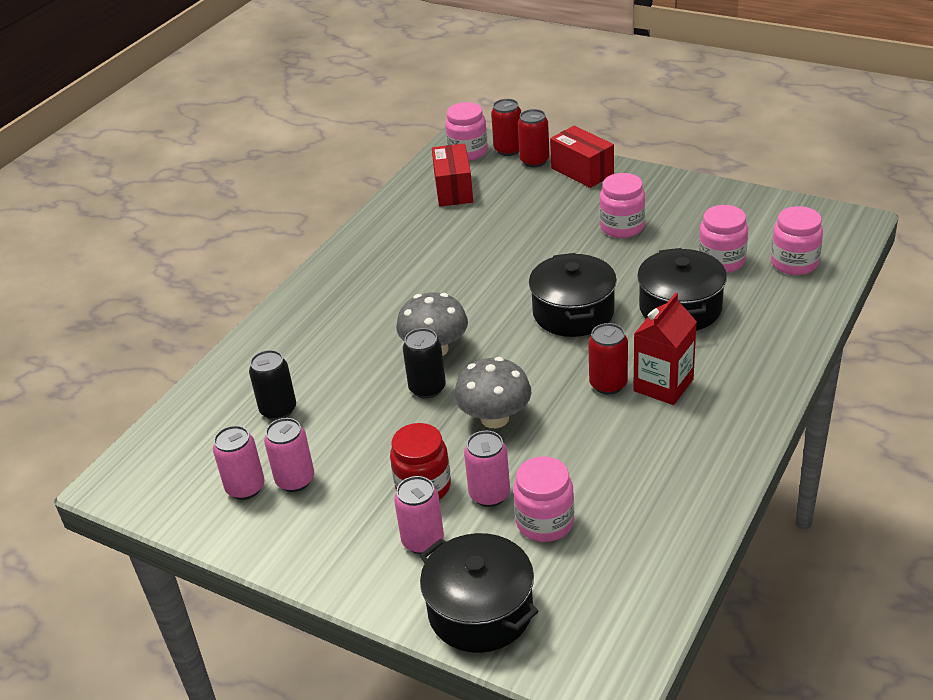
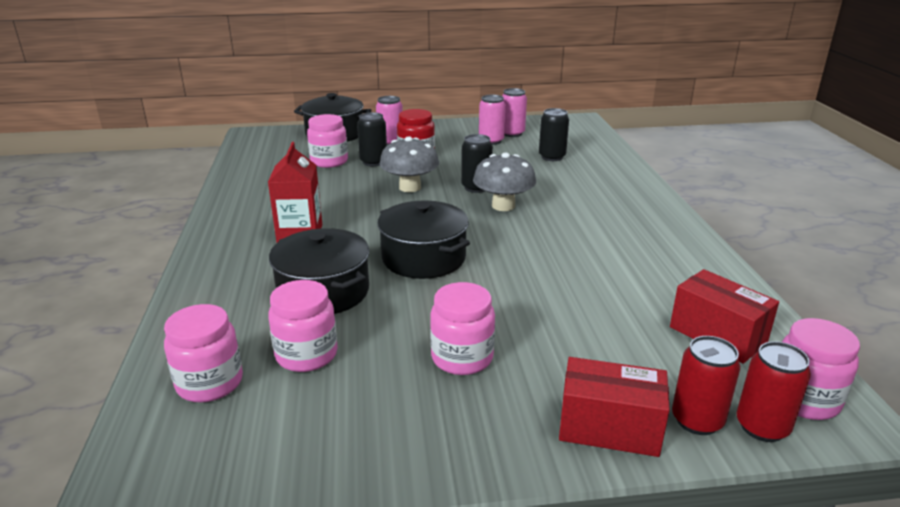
camera: 140 degrees right, 10 degrees down
pink can [464,431,510,507] -> black can [357,112,387,166]
red can [588,323,628,395] -> none

